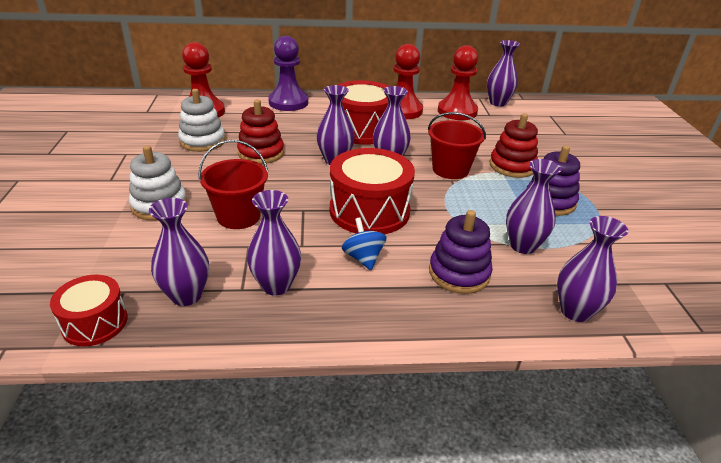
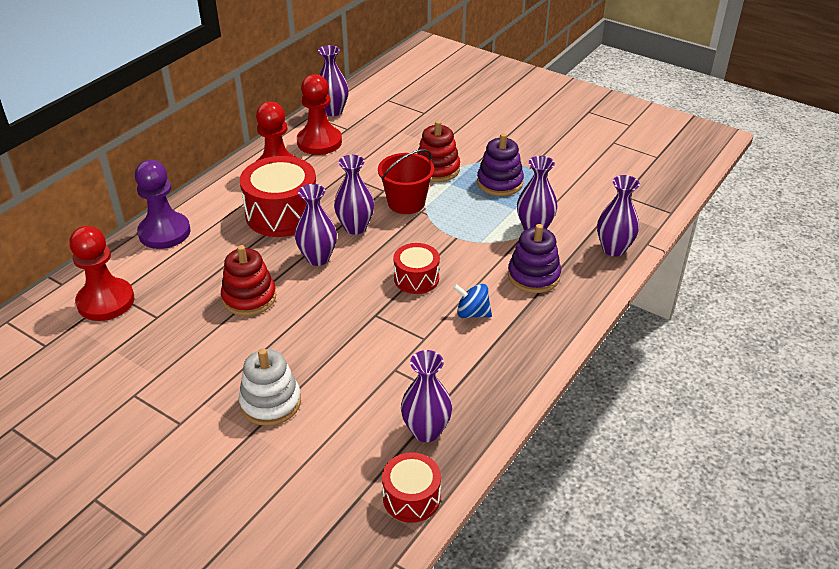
camera: 50 degrees left, 5 degrees up
white stacking toy [178,89,225,152] -> none
red bucket [198,140,268,229] -> none
purple vase [247,190,301,296] -> none
red drum [330,148,415,234] -> red drum [393,243,440,294], size x0.57

